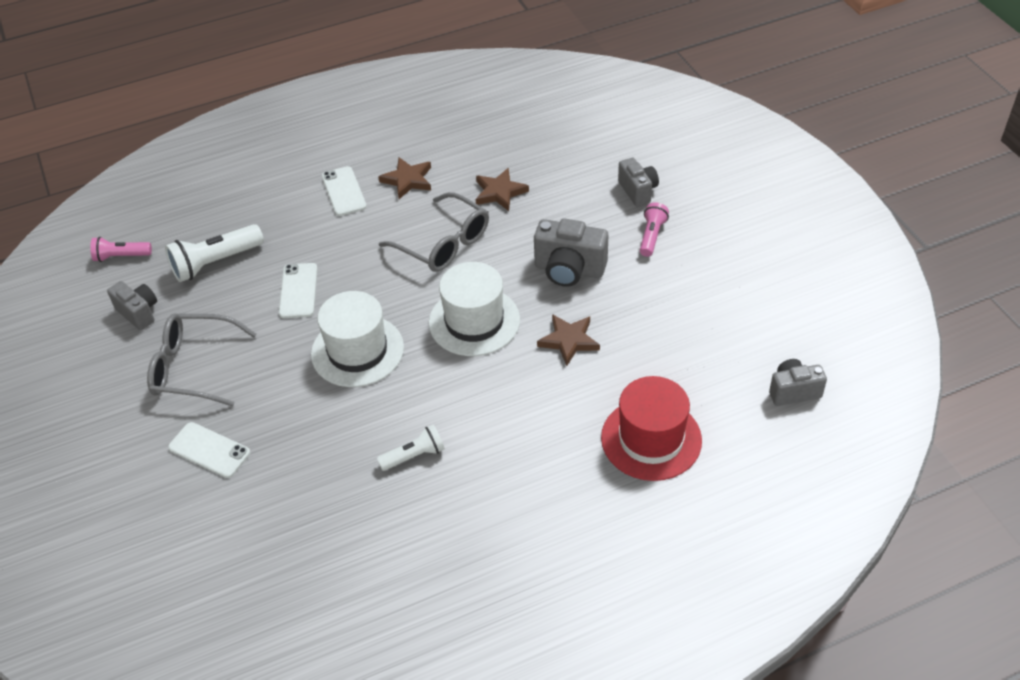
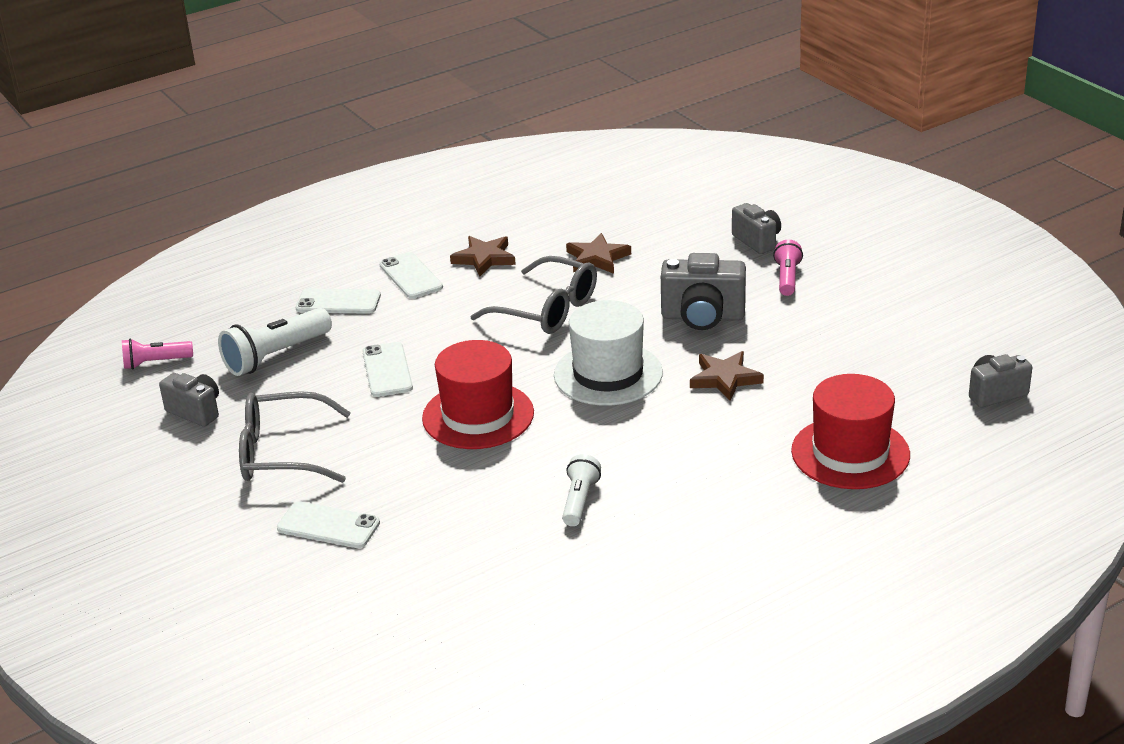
camera: 10 degrees left, 15 degrees down
white hat [311,291,404,387] -> red hat [422,340,534,449]
white flashlight [377,425,445,471] -> white flashlight turned 45 degrees counterclockwise [562,454,601,526]
none -> white phone [296,288,381,314]

